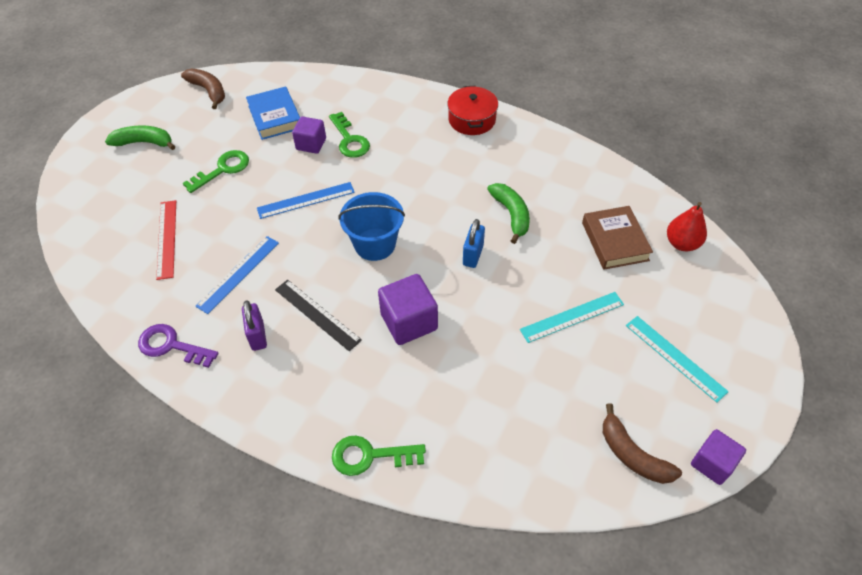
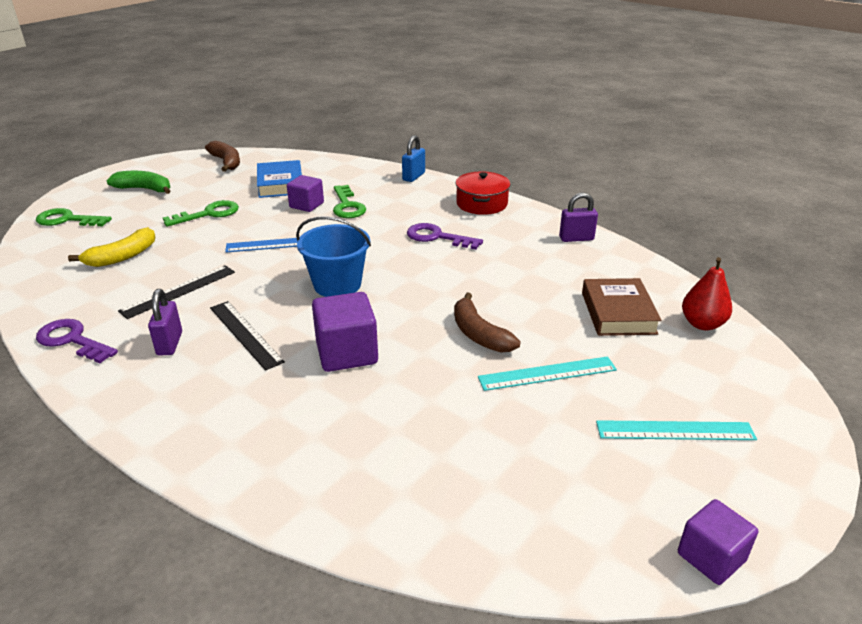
camera: 10 degrees right, 20 degrees down
red ruler [156,200,176,280] -> yellow banana [68,227,155,267]
blue ruler [195,236,279,314] -> black ruler [118,265,235,319]
green key [332,436,426,476] -> green key moved to [36,208,112,226]
blue padlock [463,219,485,268] -> blue padlock moved to [402,135,425,182]
green banana [487,183,530,244] -> none
brown banana [603,403,682,484] -> brown banana moved to [454,293,521,353]
turquoise ruler [626,316,729,403] -> turquoise ruler turned 60 degrees counterclockwise [596,420,757,440]
none -> purple key [407,223,483,250]
none -> purple padlock [559,192,598,242]

